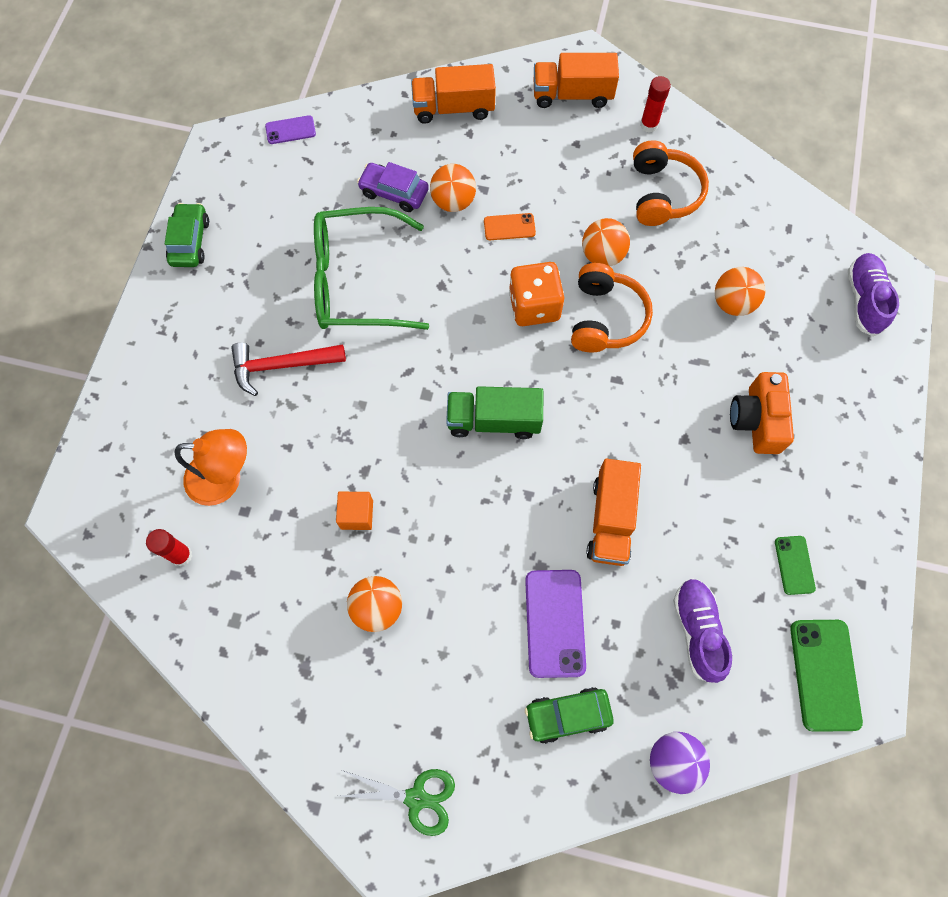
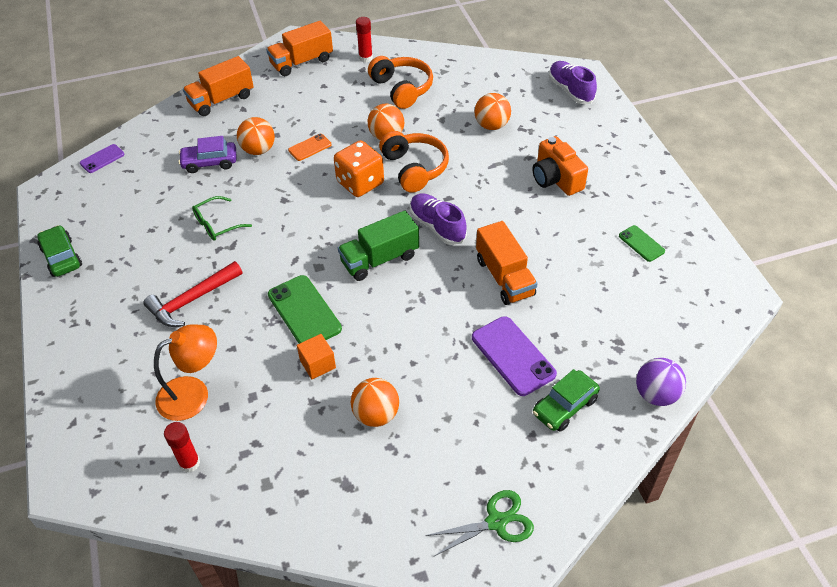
camera: 30 degrees left, 20 degrees down
green glasses [314,207,429,330] -> green glasses [192,196,252,241], size x0.46
purple shoe [673,578,732,683] -> purple shoe moved to [410,194,467,245]
green phone [790,620,863,732] -> green phone moved to [268,275,342,344]

